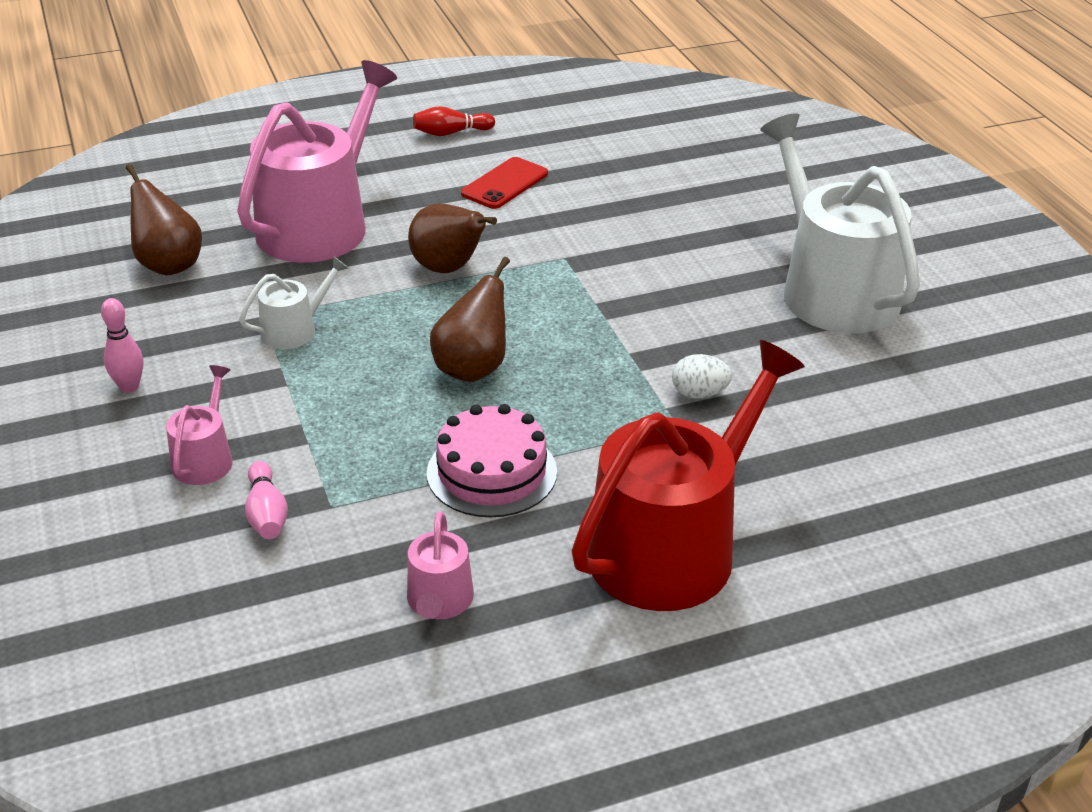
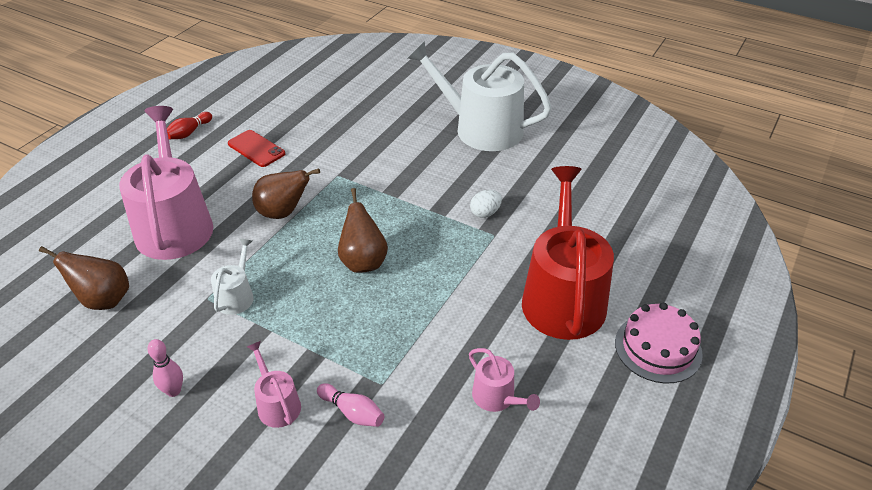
camera: 40 degrees left, 5 degrees up
pink cake [427,404,557,517] -> pink cake moved to [615,303,703,383]
red phone [461,157,548,209] -> red phone turned 45 degrees counterclockwise [228,130,285,167]

